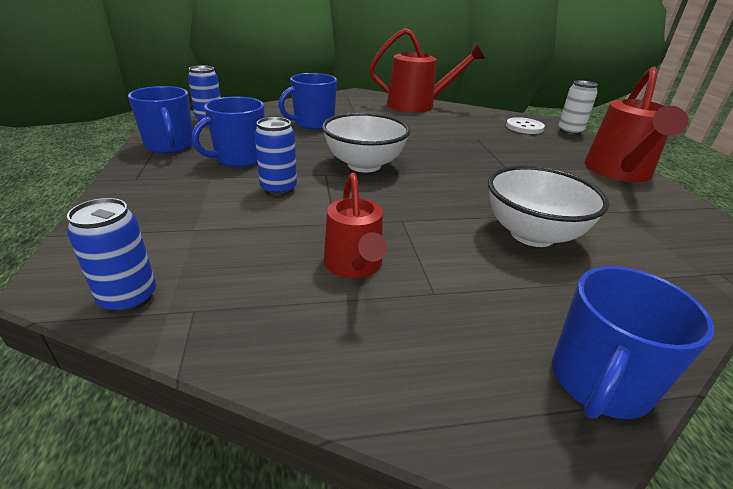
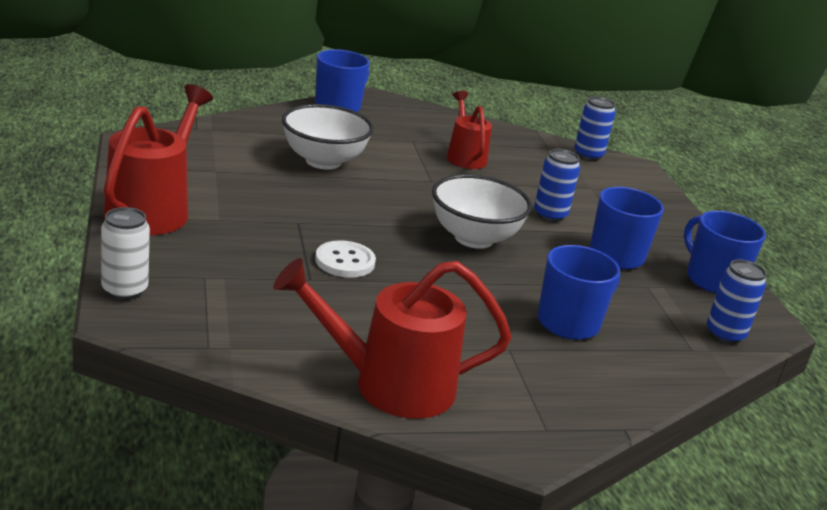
camera: 175 degrees right, 5 degrees down
white button [506,117,545,134] -> white button moved to [315,240,376,278]

